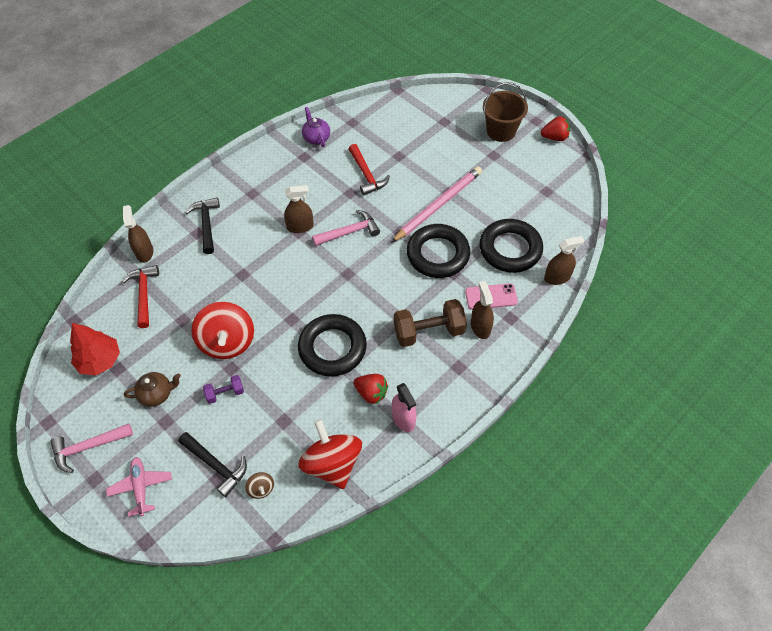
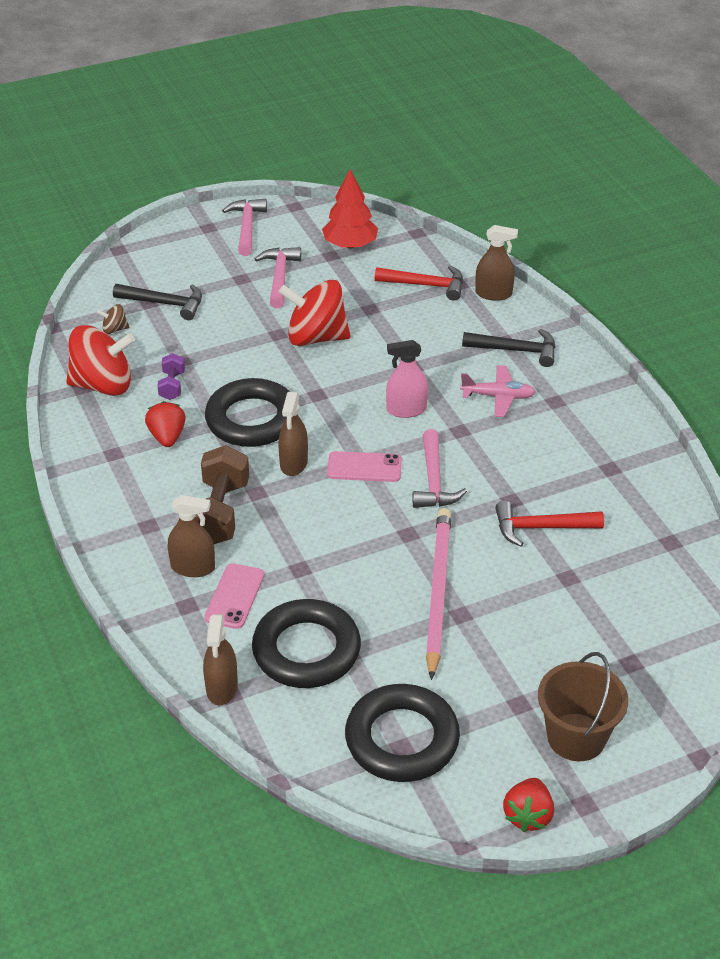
camera: 110 degrees right, 15 degrees down
pink plane [106,457,172,517] -> pink plane moved to [460,365,536,417]
brown teapot [124,372,181,407] -> pink hammer [255,247,301,308]
black hammer [178,432,247,497] -> black hammer turned 135 degrees counterclockwise [113,284,202,320]
purple dumbbell [203,375,244,404] -> purple dumbbell moved to [157,353,185,400]
brown spray bottle [284,185,314,233] -> brown spray bottle moved to [278,392,308,476]
purple teapot [302,107,330,147] -> none
red strawberry [354,374,388,404] -> red strawberry turned 120 degrees clockwise [145,401,186,447]
pink pencil [391,166,482,243] -> pink pencil turned 150 degrees counterclockwise [426,508,451,680]
pink spray bottle [392,383,417,432] -> pink spray bottle moved to [386,340,428,418]
black ring [407,224,470,278] -> black ring moved to [345,684,460,782]
none -> pink phone [327,451,402,482]

